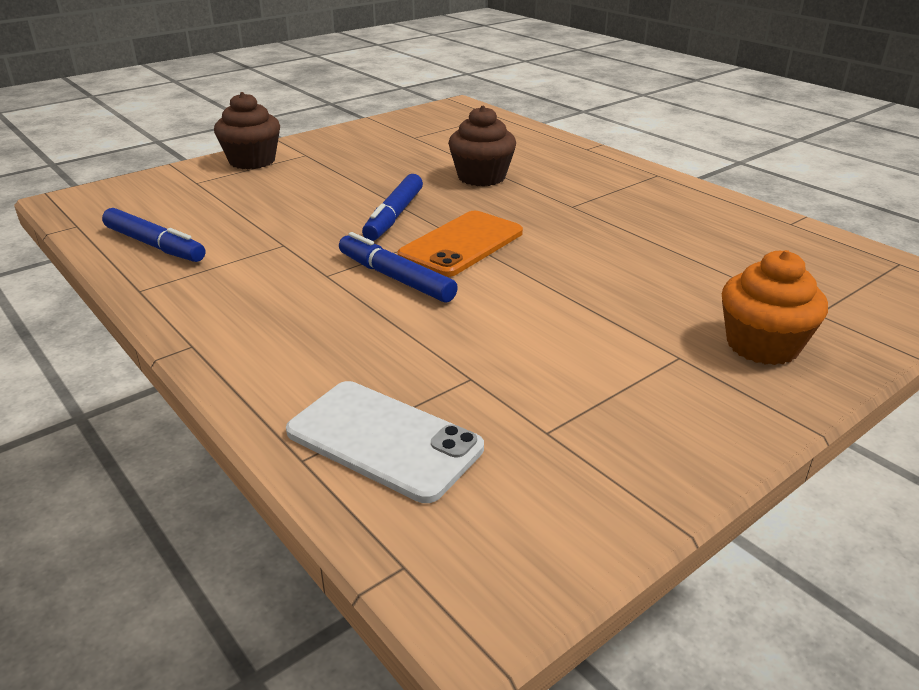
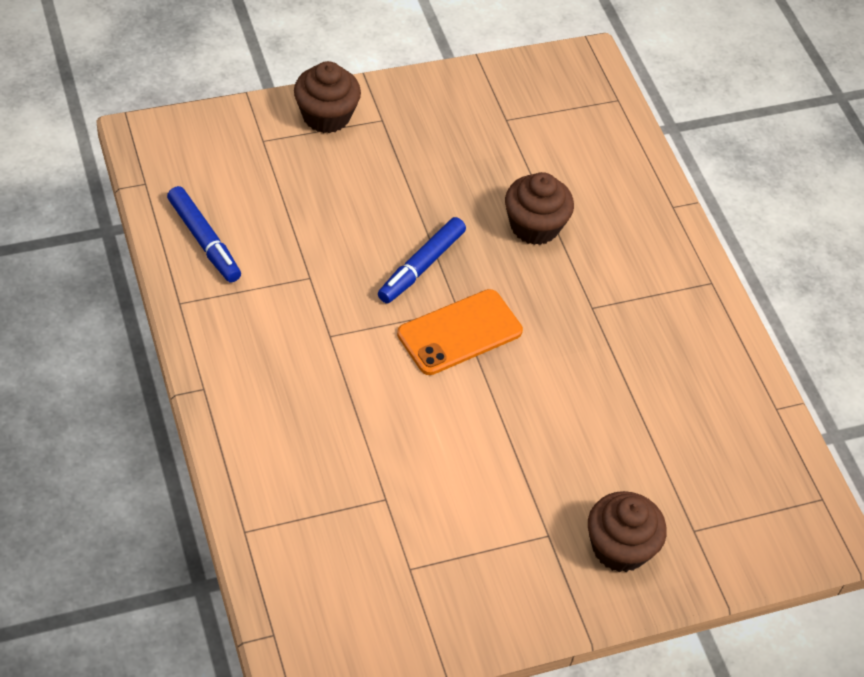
camera: 15 degrees right, 20 degrees up
white phone [286,381,484,503] -> none
blue marker [339,232,458,303] -> none
orange cupcake [722,250,828,365] -> brown cupcake [588,491,667,572]

